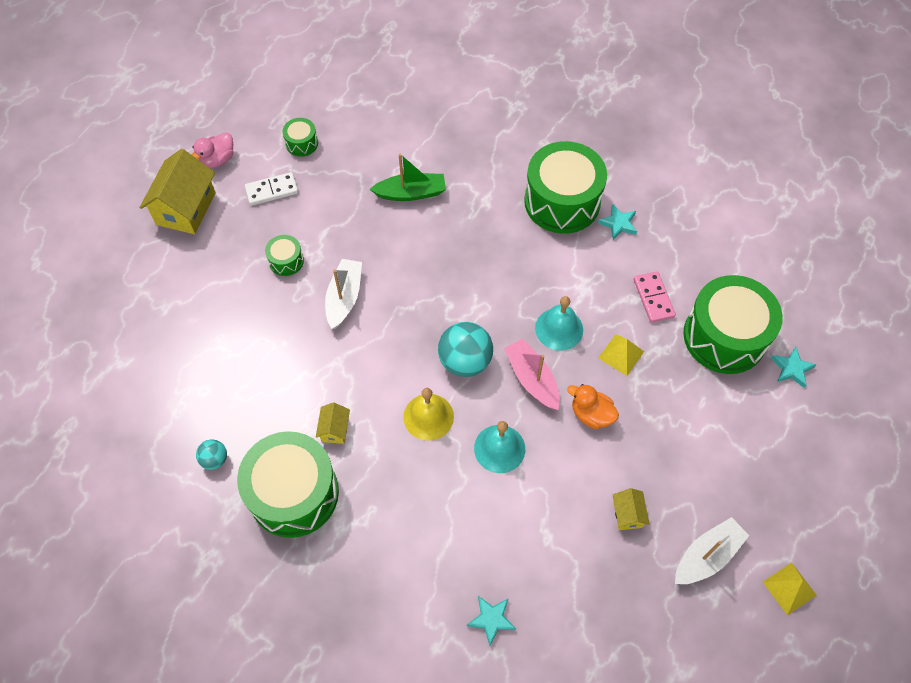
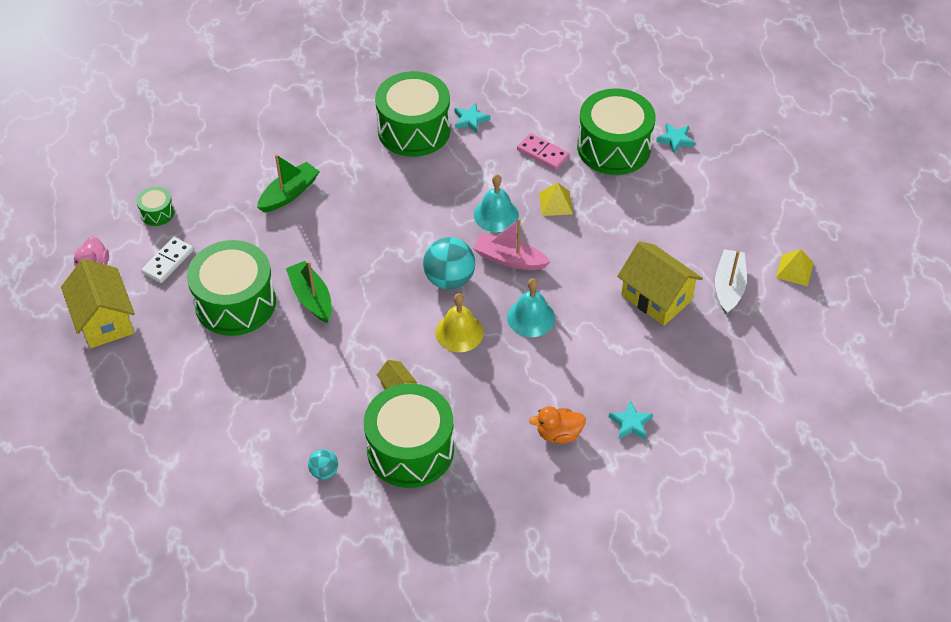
camera: 40 degrees left, 10 degrees down
green drum [265,235,304,276] -> green drum [187,240,276,336], size x2.26
white boat [325,259,362,329] -> green boat [286,261,332,323]
orange duck [567,384,619,429] -> orange duck moved to [529,406,586,443]
yellow house [613,488,650,530] -> yellow house [617,241,703,326], size x2.09

